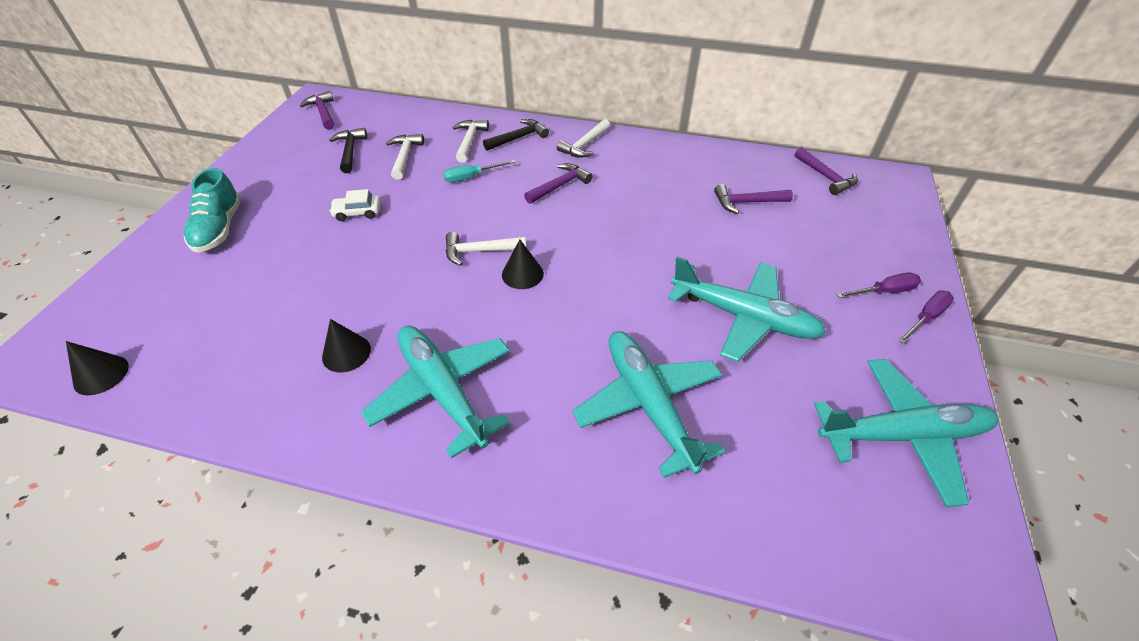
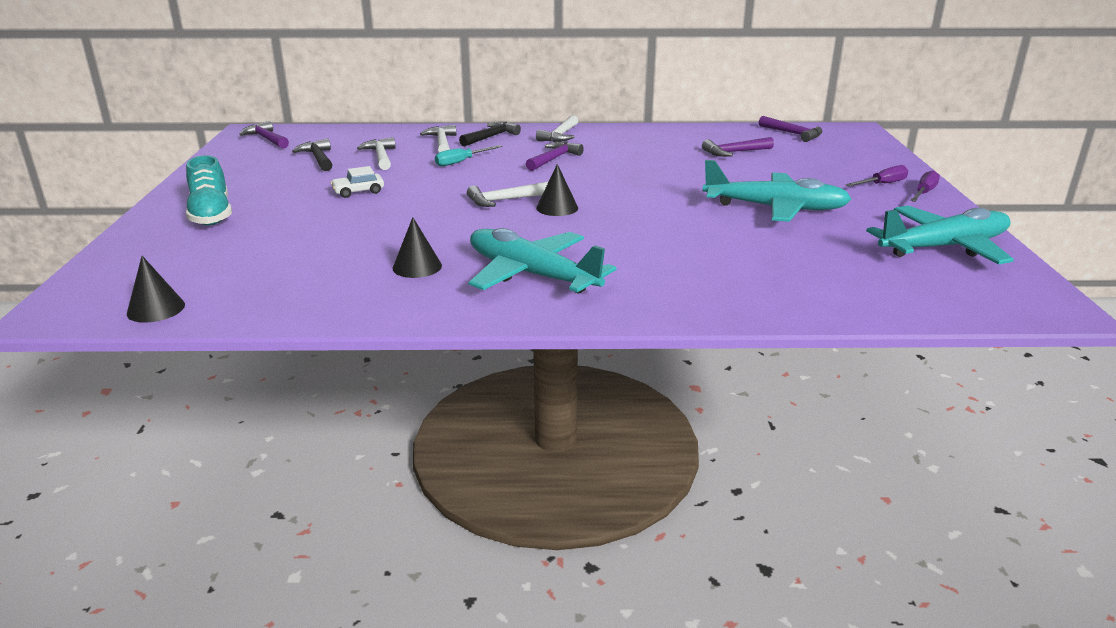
camera: 15 degrees left, 20 degrees down
turquoise plane [573,331,725,478] -> none

